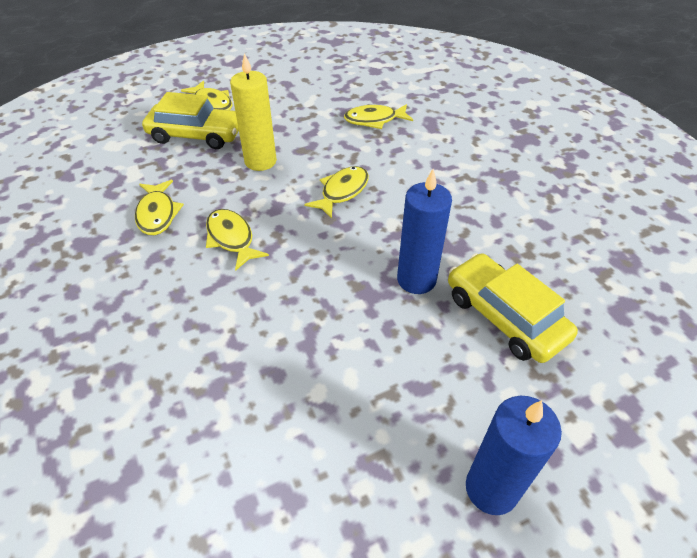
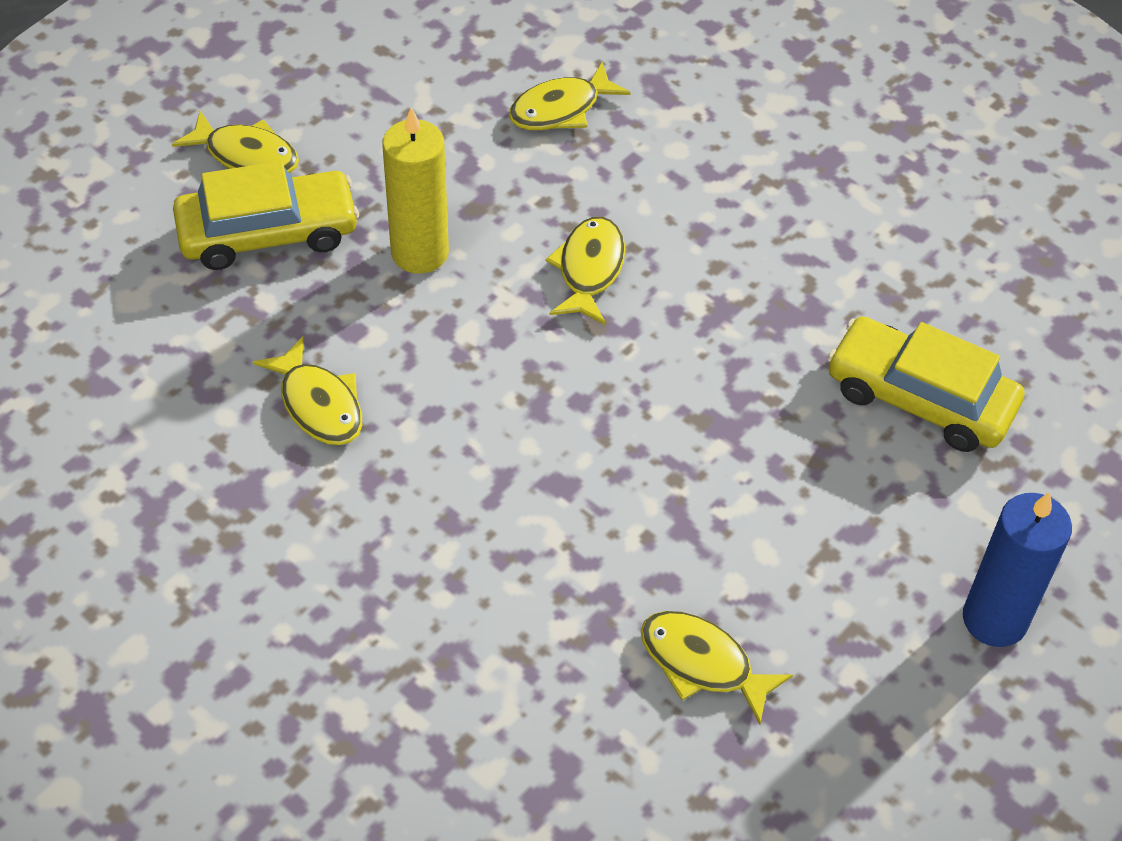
camera: 25 degrees left, 5 degrees up
yellow fish [206,209,269,271] -> yellow fish moved to [641,611,793,725]
blue candle [397,169,452,294] -> none

